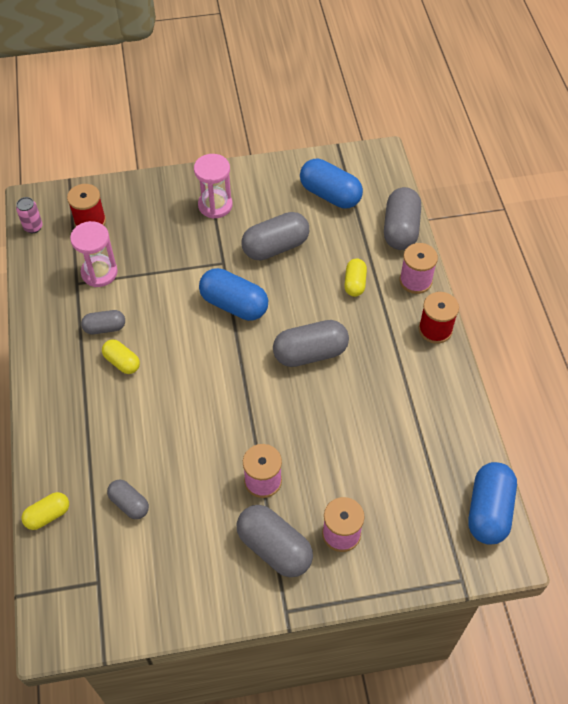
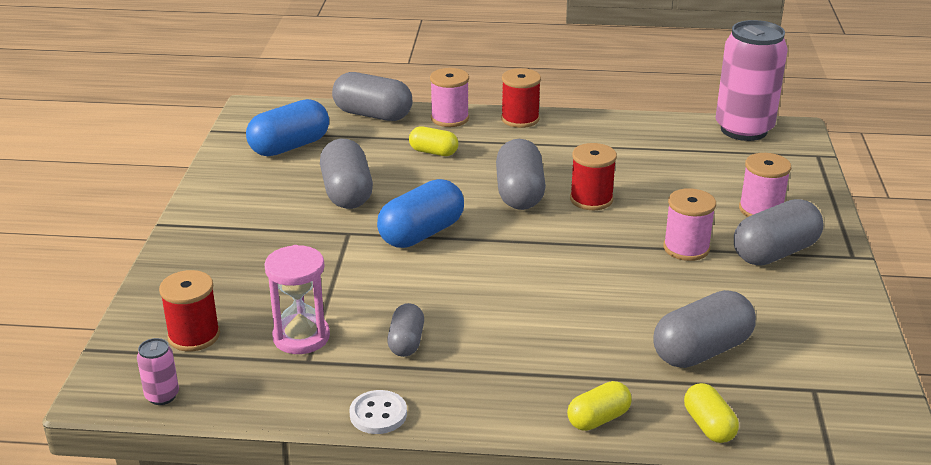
camera: 75 degrees left, 25 degrees down
yellow capsule [102,339,140,374] -> yellow capsule moved to [567,381,632,431]
grey capsule [107,480,149,519] -> grey capsule [653,290,756,368], size x1.73
pink hourglass [194,154,233,219] -> none
blue capsule [468,462,517,545] -> pink can [715,20,788,141]
none -> white button [350,390,407,434]
none -> red spool [570,143,617,210]

